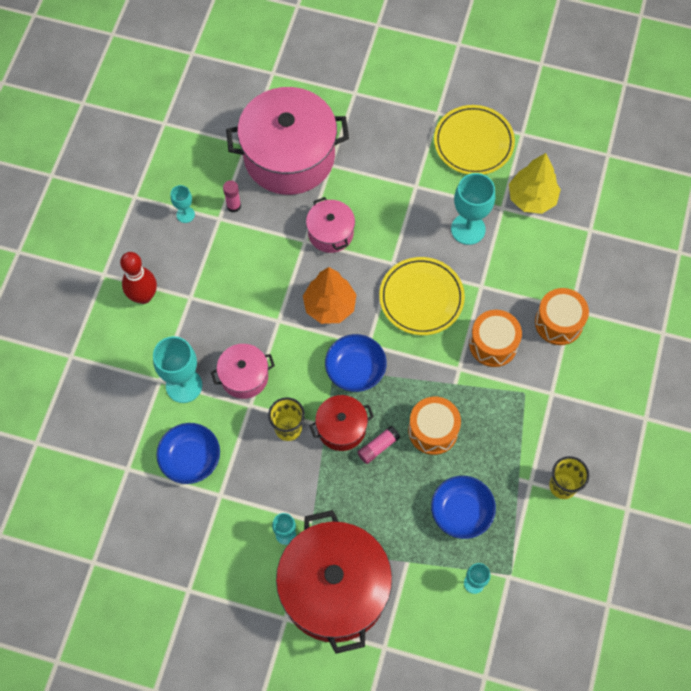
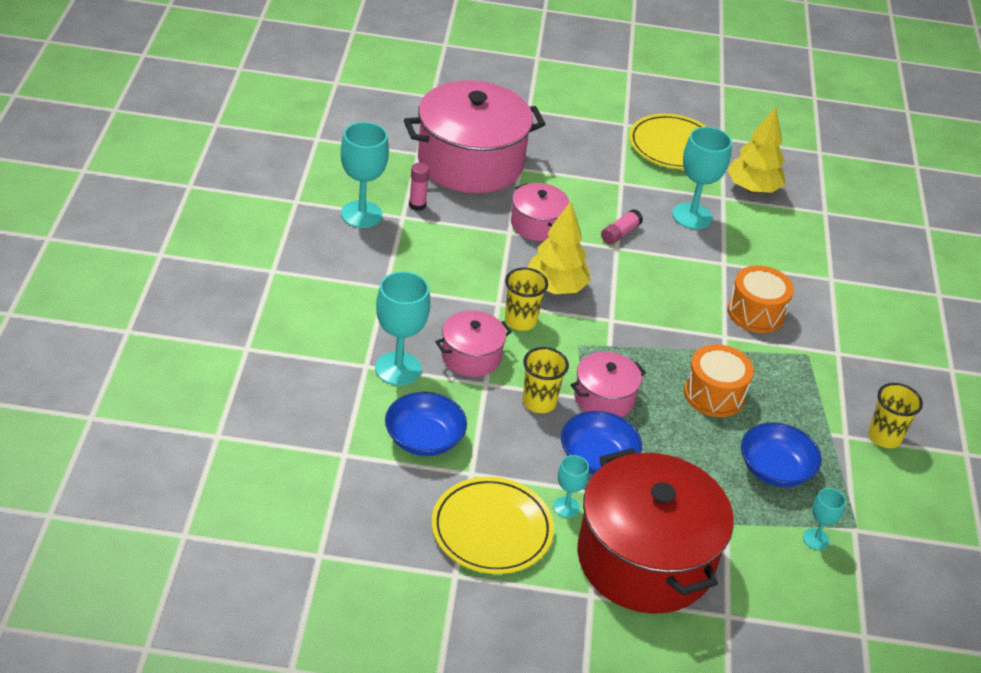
camera: 15 degrees left, 25 degrees down
red bowling pin [120,252,157,304] -> none
turquoise goblet [170,185,195,223] -> turquoise goblet [341,122,389,228], size x1.87
orange tree [303,267,357,324] -> yellow tree [527,201,590,294]
red pot [309,395,374,451] -> pink pot [571,351,646,417]
blue bowl [325,334,387,392] -> blue bowl moved to [561,411,642,474]
pink glue stick [357,426,400,464] -> pink glue stick moved to [601,209,643,245]
yellow plate [379,257,465,335] -> yellow plate moved to [432,477,554,574]
orange drum [535,288,589,345] -> none
none -> yellow cup [505,268,548,331]

